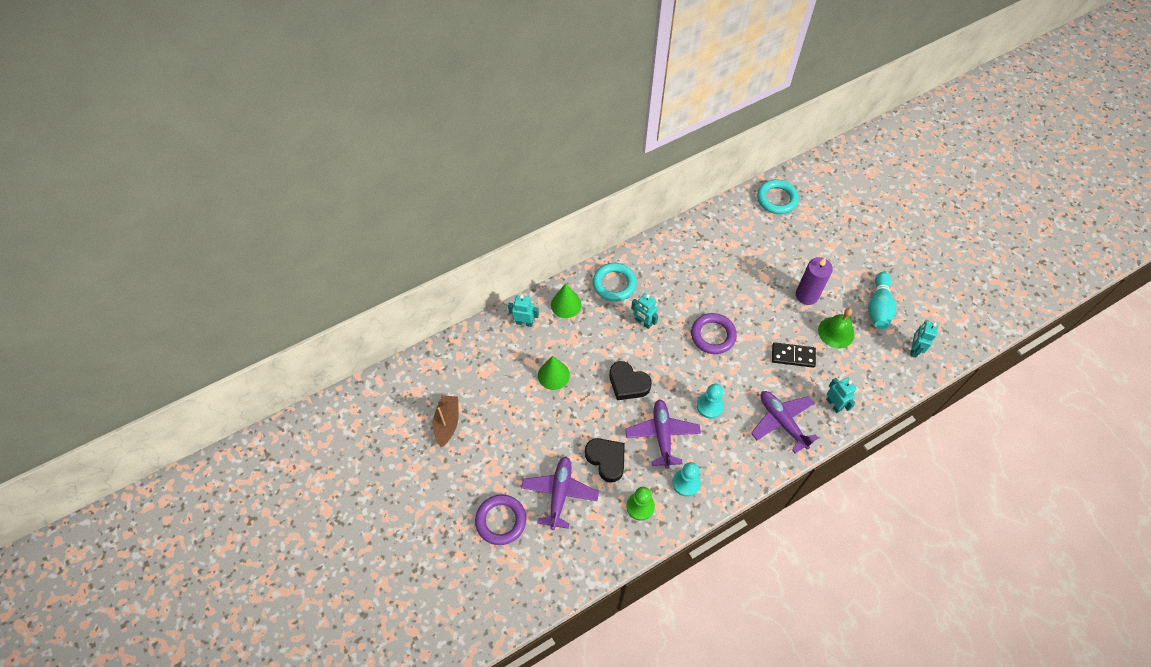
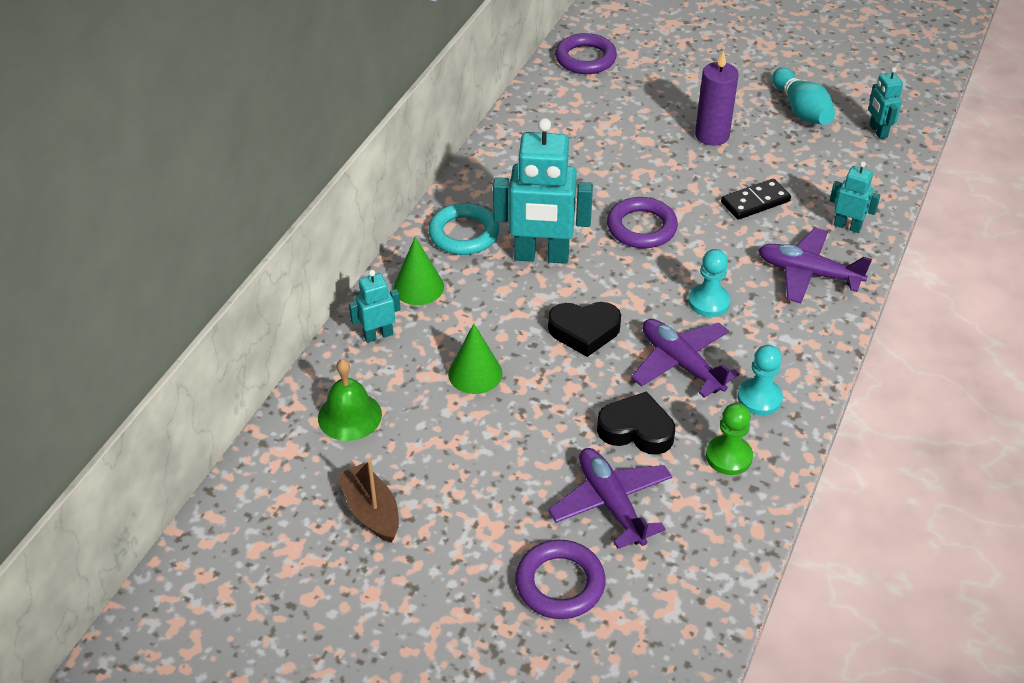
camera: 35 degrees left, 15 degrees down
turquoise robot [631,293,658,329] -> turquoise robot [493,118,593,264], size x2.00
turquoise ring [757,179,799,214] -> purple ring [555,33,617,74]
green bell [818,308,854,348] -> green bell moved to [318,359,382,441]

